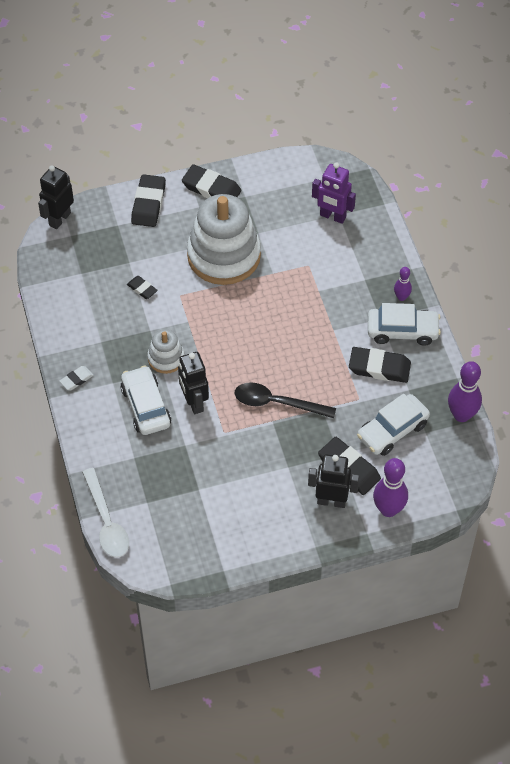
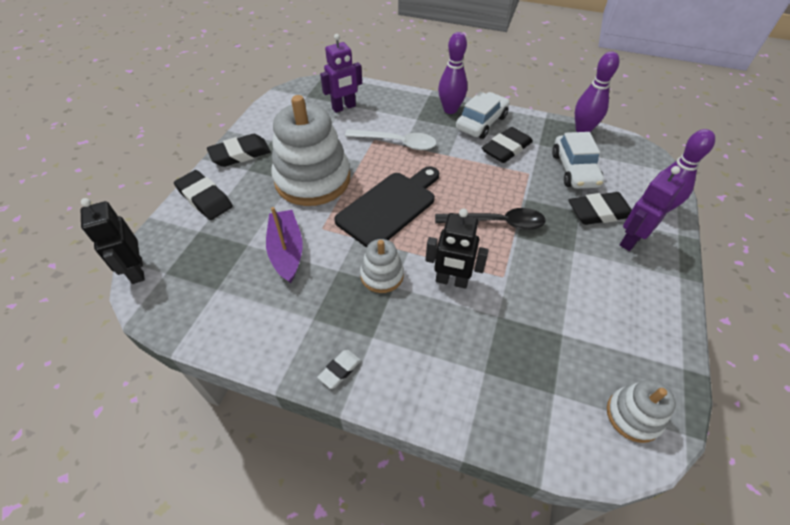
camera: 55 degrees left, 5 degrees down
white eraser [59,366,93,390] -> white eraser turned 45 degrees clockwise [317,350,361,389]
white spoon [82,468,129,557] -> white spoon moved to [345,129,436,150]
white car [120,366,171,435] -> none
black eraser [127,276,158,299] -> purple boat [266,207,303,283]
black spoon [235,382,336,418] -> black spoon turned 135 degrees counterclockwise [435,208,546,230]
black robot [308,454,360,508] -> purple robot [620,166,685,251]
purple bowling pin [394,267,412,301] -> purple bowling pin [438,32,468,114], size x1.80
none -> black cutting board [334,166,439,248]
none -> white stacking toy [607,380,676,443]

